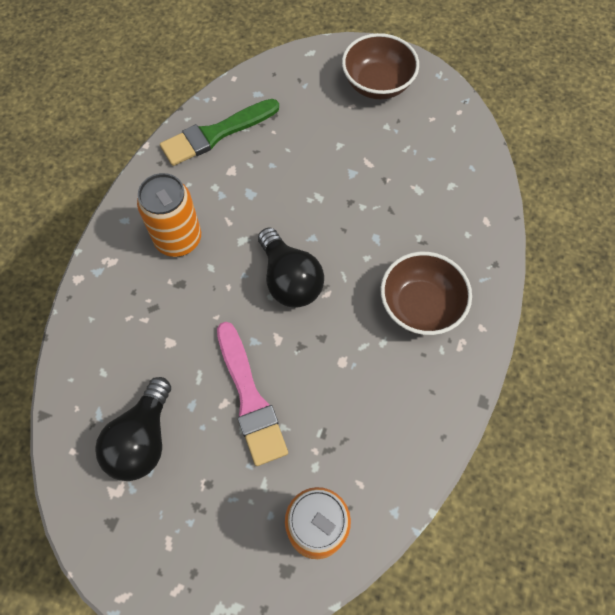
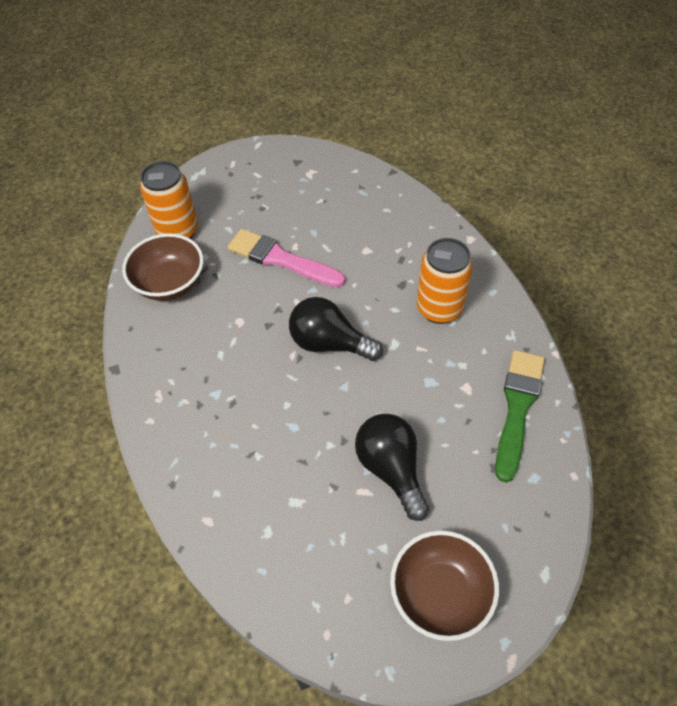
camera: 140 degrees right, 10 degrees down
black light bulb [95,377,171,481] -> black light bulb moved to [355,414,429,521]
brown bowl [381,252,472,335] -> brown bowl moved to [122,233,204,301]

